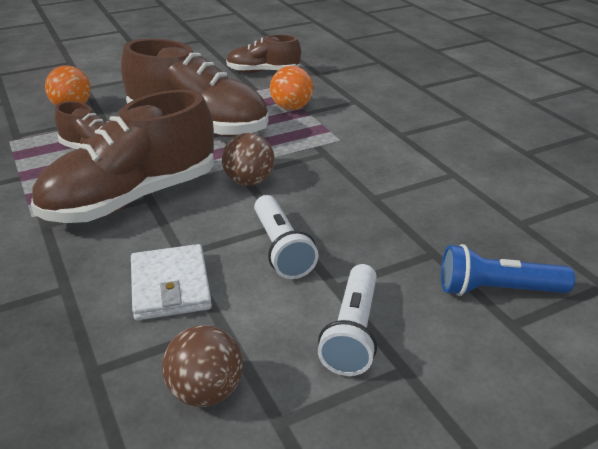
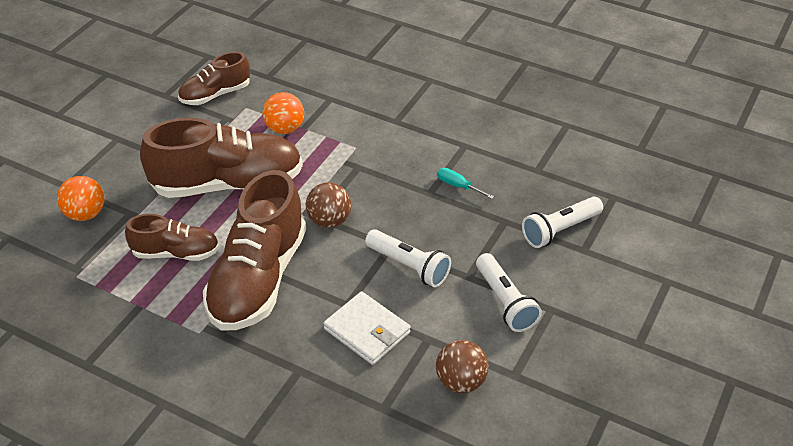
camera: 35 degrees left, 10 degrees up
blue flashlight [441,244,575,296] -> white flashlight [522,197,603,248]
none -> turquoise screwdriver [437,168,494,199]

